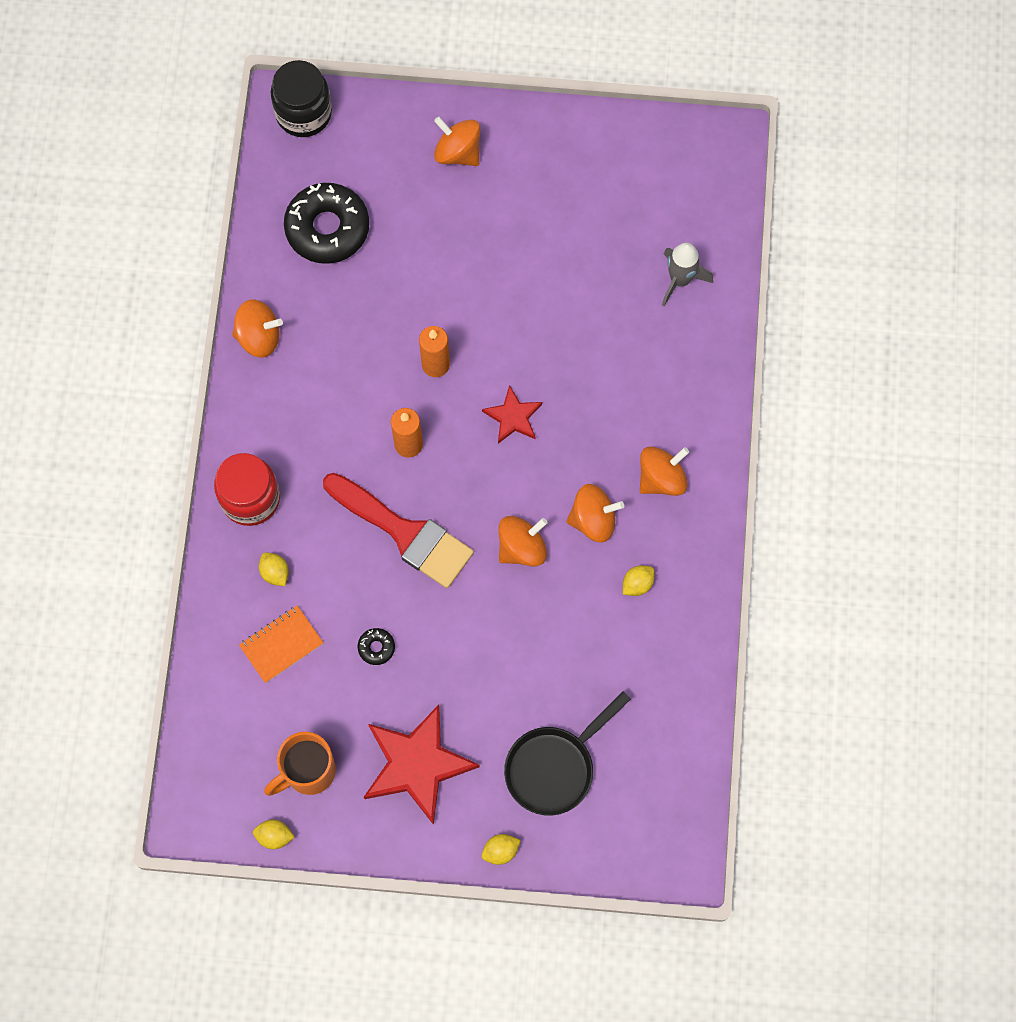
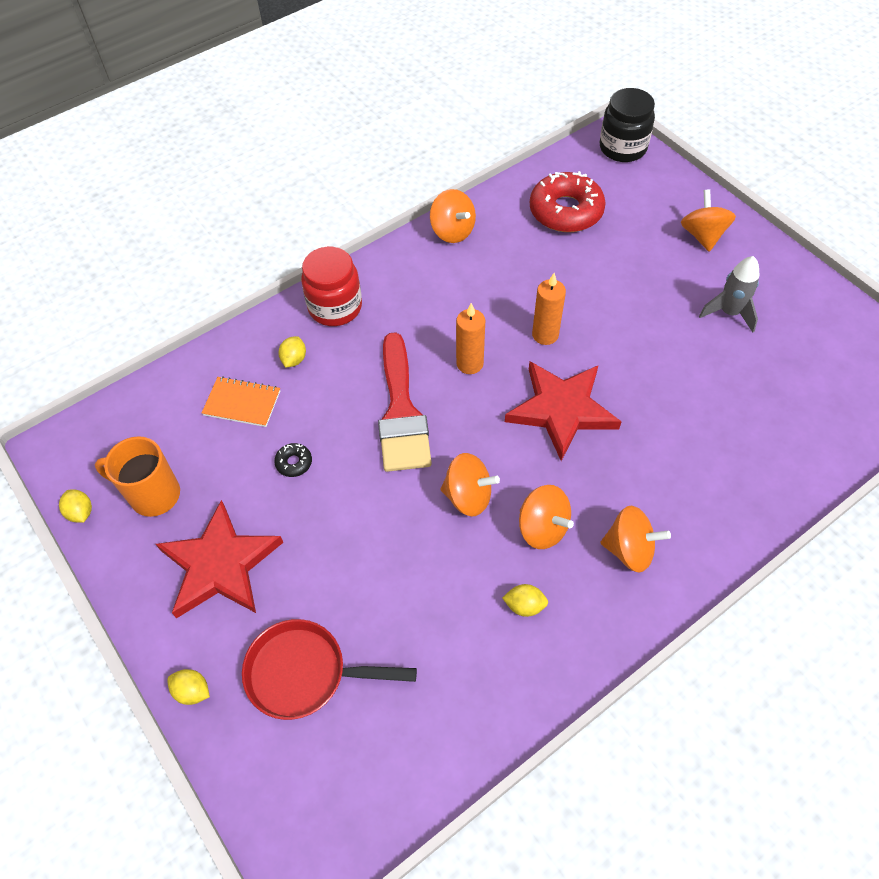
camera: 50 degrees right, 15 degrees down
black donut [284,183,369,264] -> red donut [530,171,606,232]
red star [482,385,542,444] -> red star [505,361,622,461], size x1.86
black pan [504,691,631,816] -> red pan [242,619,417,720]
grey rocket [662,243,713,306] -> grey rocket moved to [699,256,760,332]

